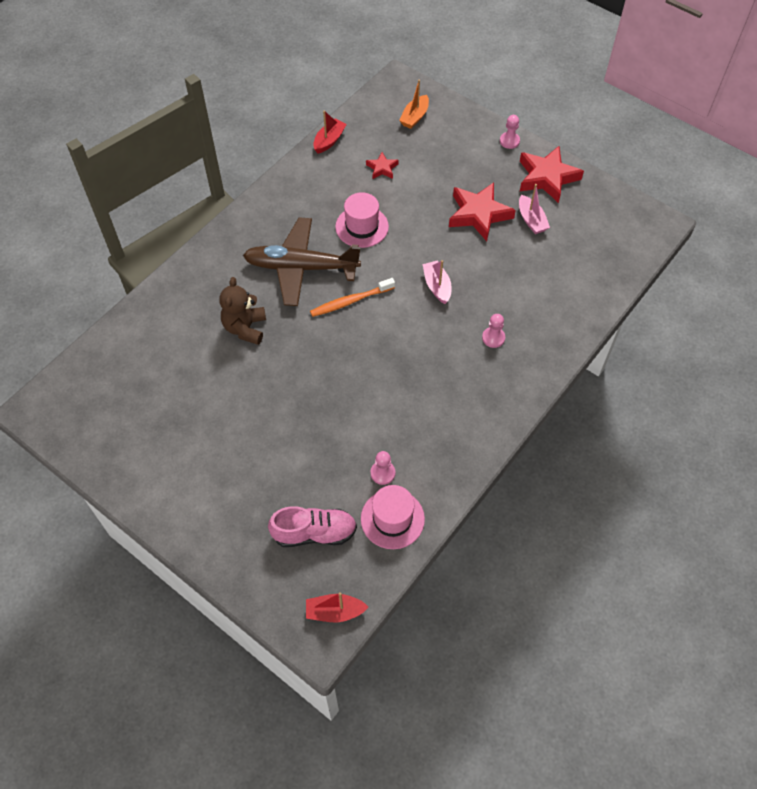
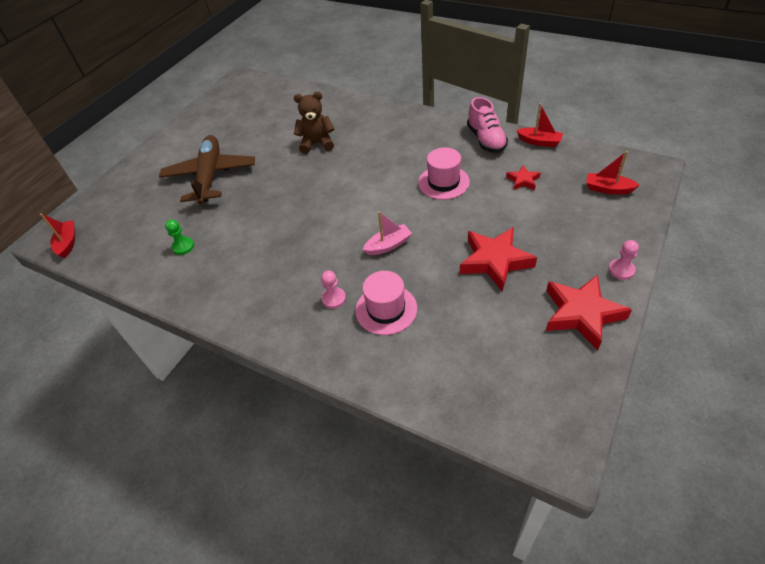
camera: 85 degrees right, 10 degrees down
brown plane [243,217,361,306] -> brown plane moved to [159,135,255,204]
pink shoe [268,506,357,547] -> pink shoe moved to [467,97,508,153]
orange toothbrush [310,278,395,317] -> none
pink hat [361,485,425,549] -> pink hat moved to [355,271,417,335]
pink pawn [371,451,396,485] -> green pawn [165,219,194,255]
orange boat [399,80,429,129] -> red boat [586,151,640,195]
pink boat [519,184,550,234] -> none

